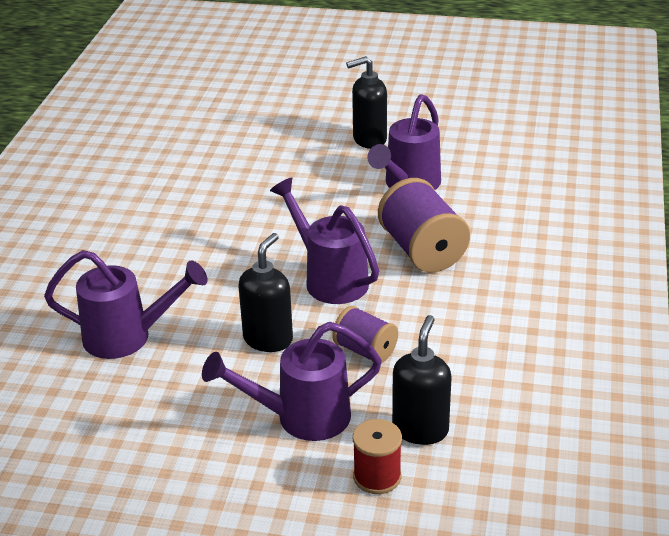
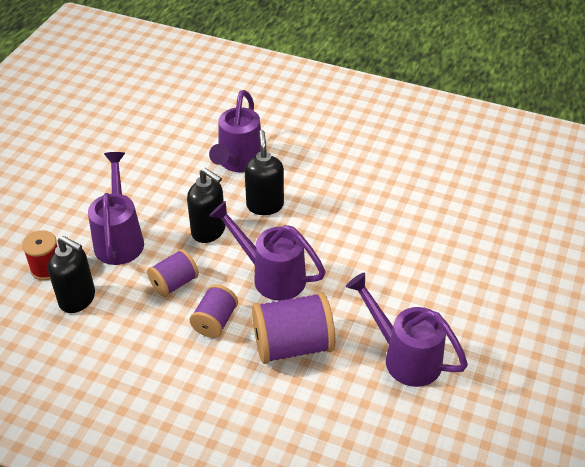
camera: 100 degrees right, 10 degrees up
purple watering can [270,177,379,304] -> purple watering can turned 120 degrees counterclockwise [209,201,326,301]
black soap dispenser [346,56,387,149] -> black soap dispenser moved to [245,130,284,215]
none -> purple spool [189,284,238,338]

